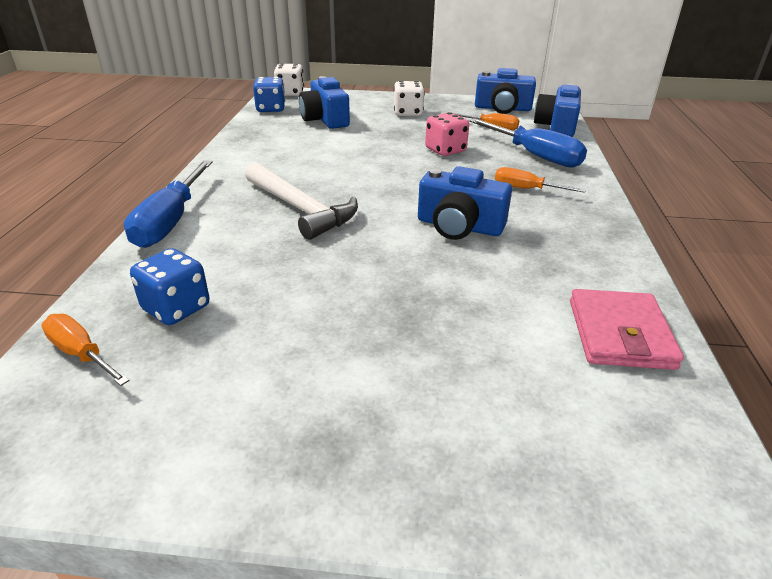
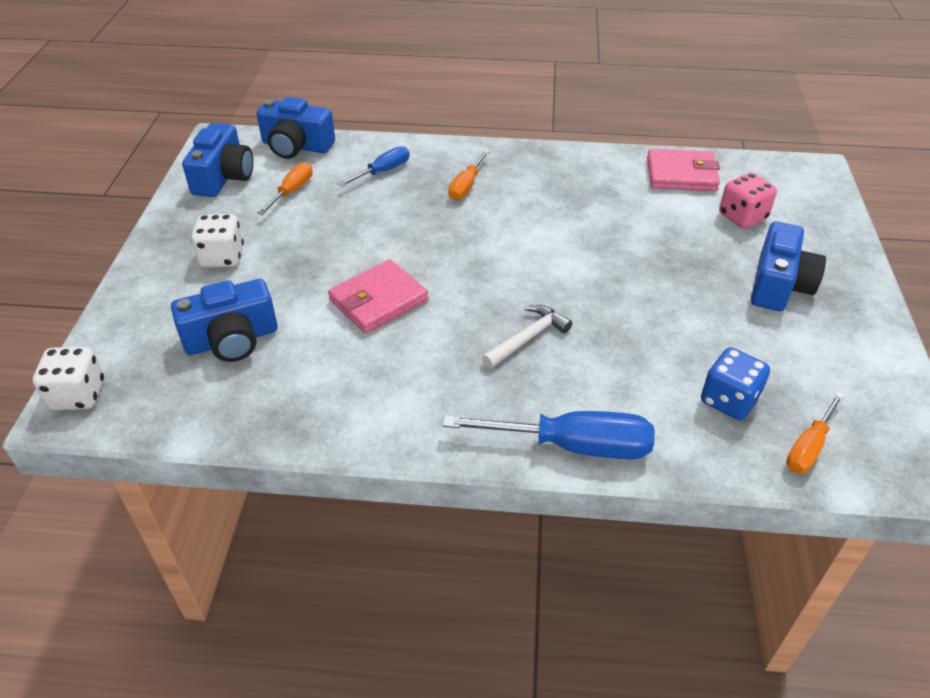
camera: 90 degrees left, 10 degrees up
white hammer [245,162,358,240] -> white hammer [482,305,572,369], size x0.61
blue dice [253,77,286,112] -> none
blue camera [418,166,512,240] -> blue camera moved to [751,221,826,311]
pink dice [425,112,469,156] -> pink dice moved to [719,173,777,229]
blue screwdriver [468,118,587,168] -> blue screwdriver [338,146,409,186], size x0.58
none -> pink wallet [328,259,429,334]

